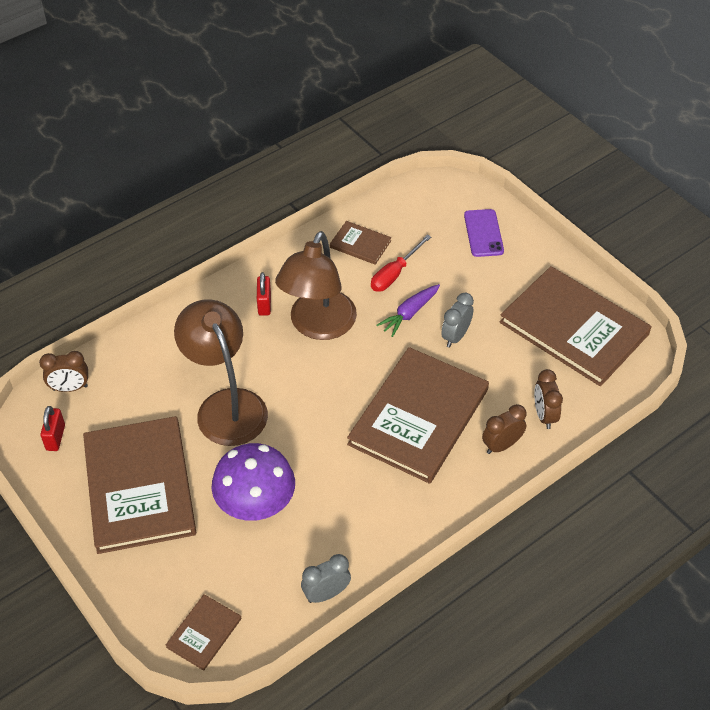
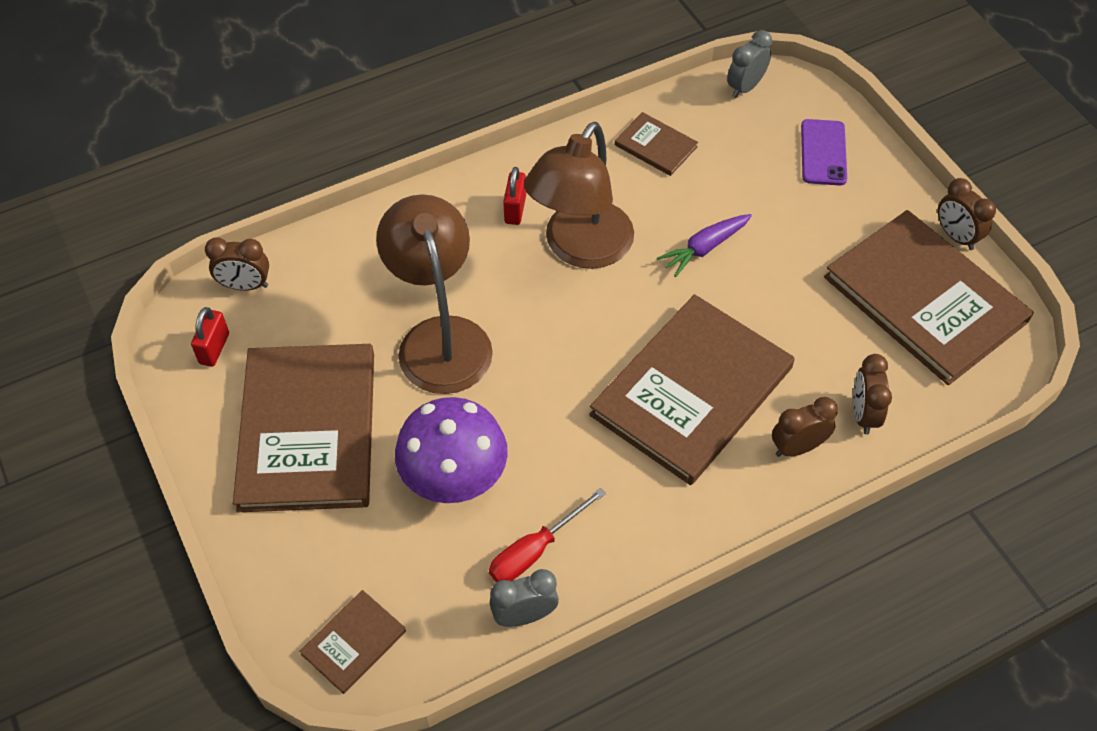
camera: 10 degrees right, 5 degrees up
red screwdriver [371,235,431,292] -> red screwdriver moved to [489,488,606,582]
grey clock [441,293,474,347] -> grey clock moved to [727,30,772,98]
none -> brown clock [938,178,996,250]

